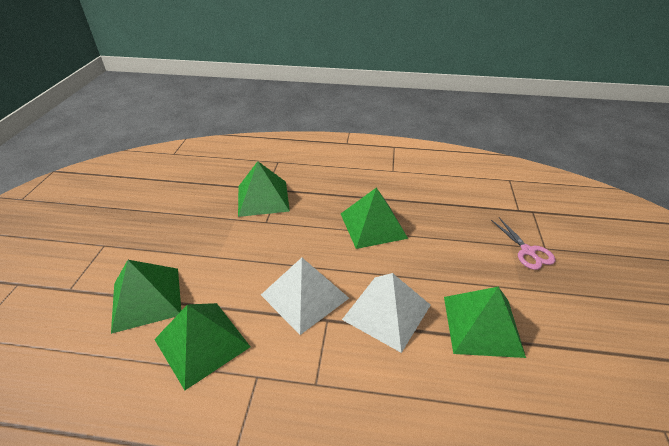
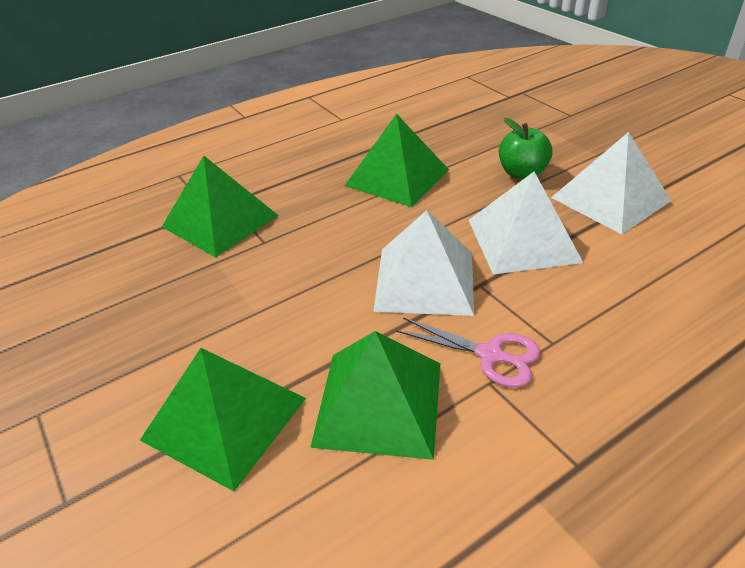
camera: 40 degrees left, 0 degrees up
green pyramid [444,287,526,358] -> white pyramid [551,132,671,234]
pink scissors [491,217,555,270] -> pink scissors moved to [396,317,540,387]
none -> green apple [499,118,553,179]

